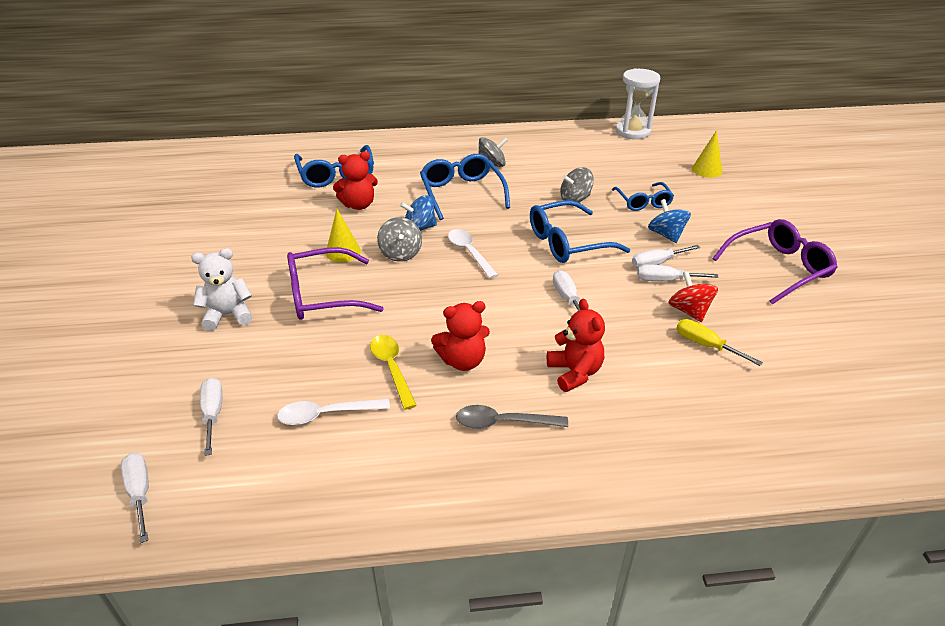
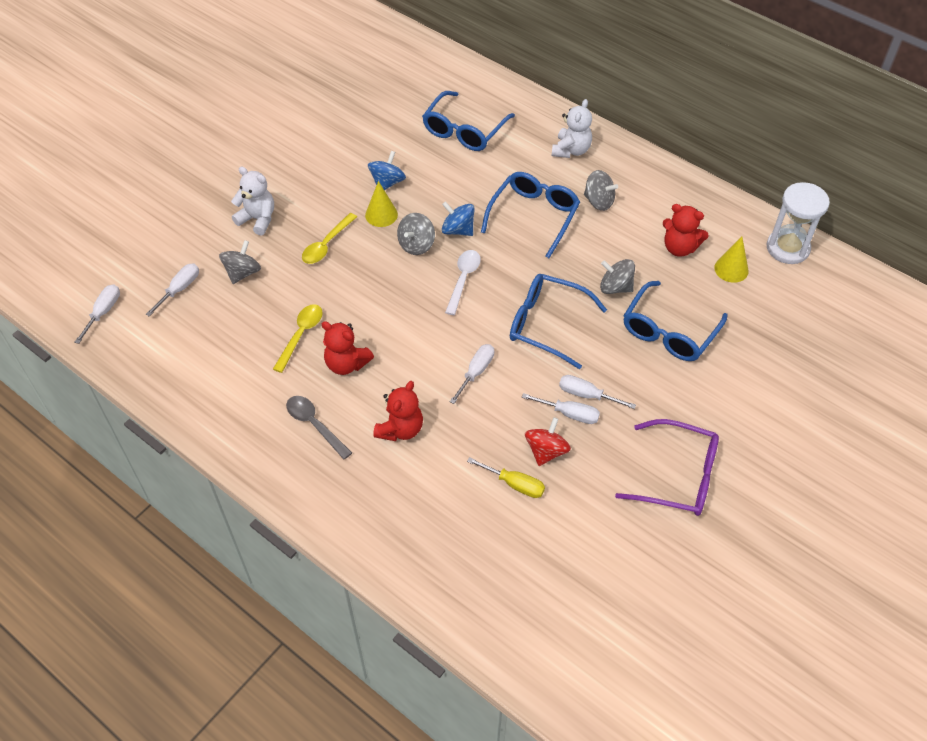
camera: 45 degrees right, 15 degrees up
white spoon [277,399,390,425] -> none
purple glasses [287,247,384,320] -> yellow spoon [302,213,357,264]
red teddy bear [333,151,378,210] -> red teddy bear moved to [663,204,709,257]
blue glasses [612,182,674,211] -> blue glasses [623,281,728,361], size x1.55
white screwdriver [637,264,719,281] -> white screwdriver turned 150 degrees clockwise [522,393,600,424]
blue spinning top [648,199,691,243] -> blue spinning top moved to [368,151,406,190]
yellow screwdriver [676,319,763,366] -> yellow screwdriver turned 120 degrees clockwise [467,457,545,498]
yellow cone [692,130,722,178] -> yellow cone moved to [714,237,749,283]
none -> grey spinning top [219,240,261,284]
none -> white teddy bear [552,99,592,158]

